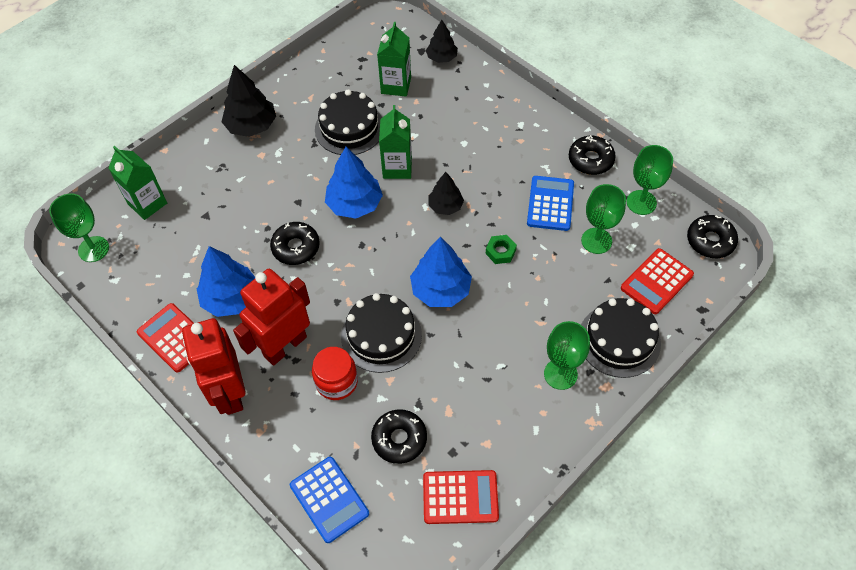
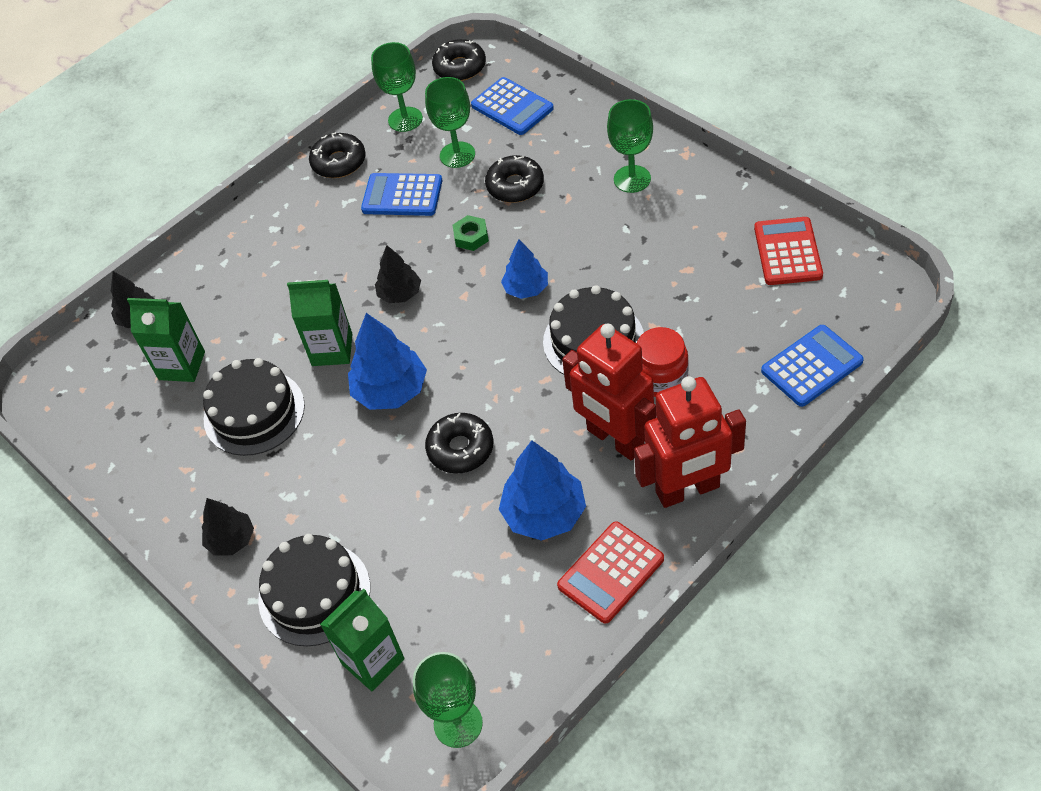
camera: 85 degrees left, 5 degrees down
black tree [222,65,276,137] -> black tree [202,498,254,556], size x0.62
black donut [371,409,427,464] -> black donut moved to [485,155,544,203]
blue tree [410,237,472,307] -> blue tree [501,240,548,299], size x0.62
black cake [581,298,661,378] -> black cake moved to [258,534,370,646]
red calculator [621,248,694,314] -> blue calculator [471,77,554,135]

